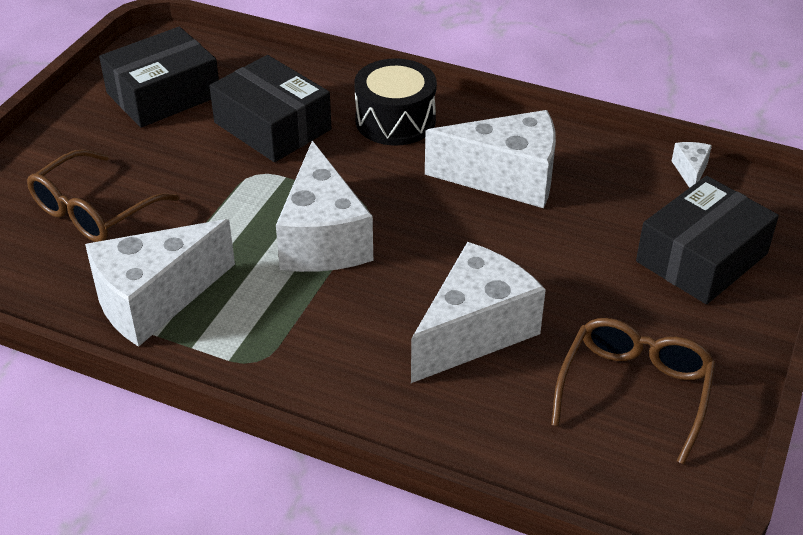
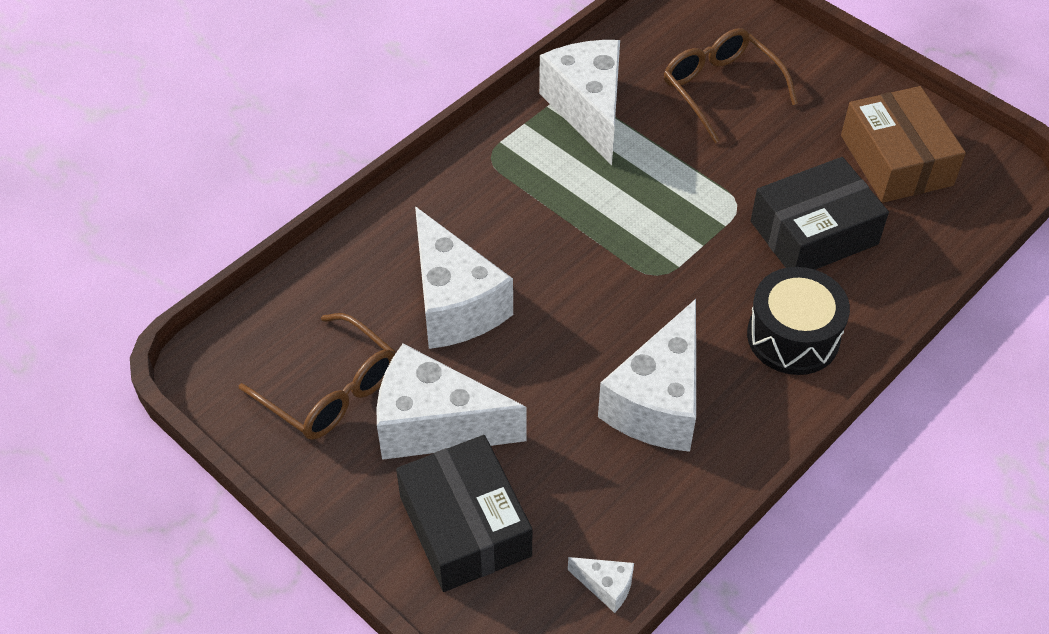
camera: 110 degrees right, 10 degrees up
black box [99,27,219,127] -> brown box [841,86,966,203]
white cheese [276,141,373,272] -> white cheese moved to [377,344,527,460]

